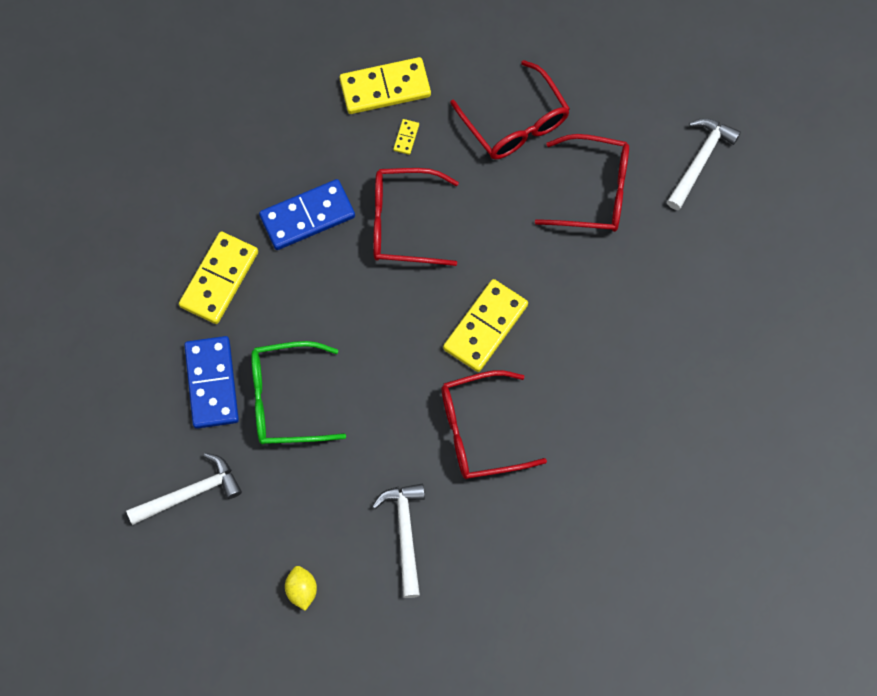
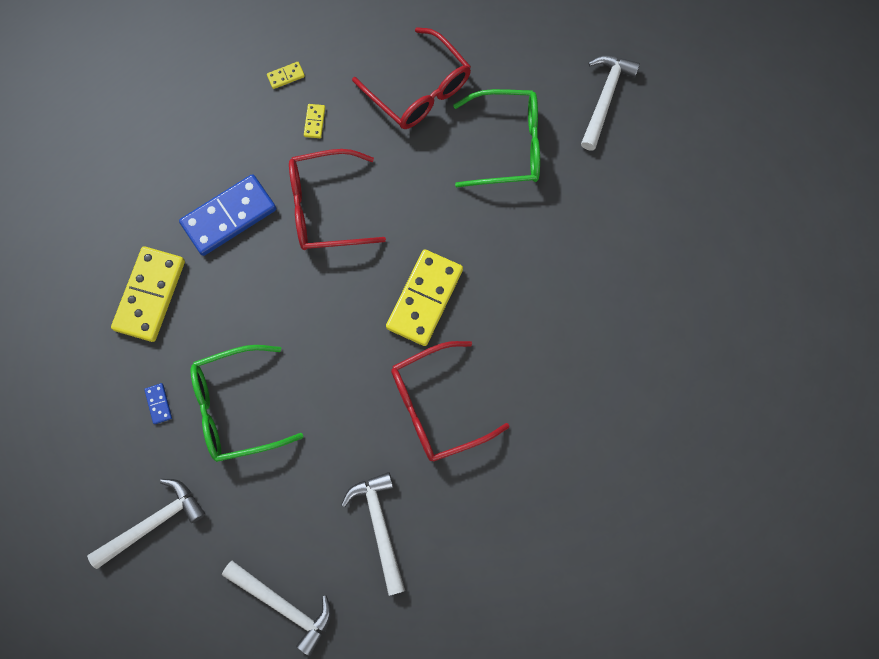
camera: 10 degrees left, 5 degrees up
blue domino [184,336,239,429] -> blue domino [144,383,172,424], size x0.41
yellow lemon [285,566,317,611] -> white hammer [222,561,331,656]
yellow domino [340,57,431,114] -> yellow domino [267,62,305,89], size x0.41
red glasses [535,134,629,232] -> green glasses [453,89,540,187]

